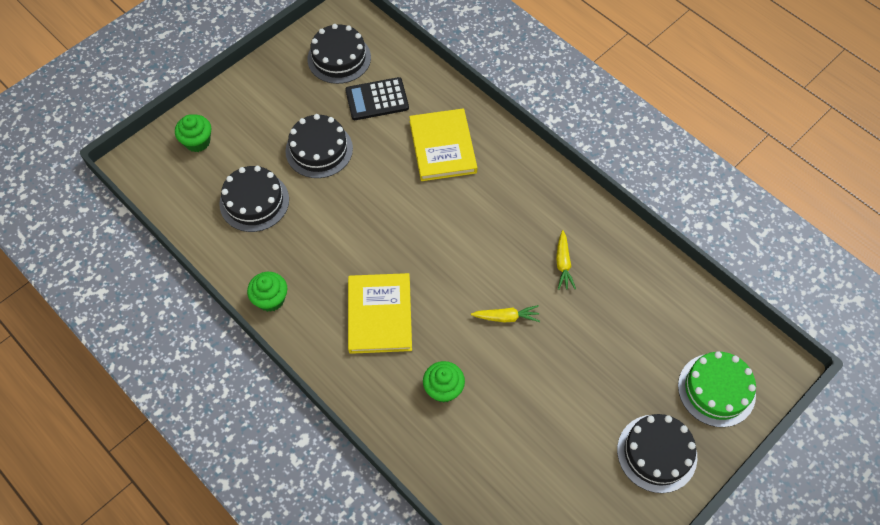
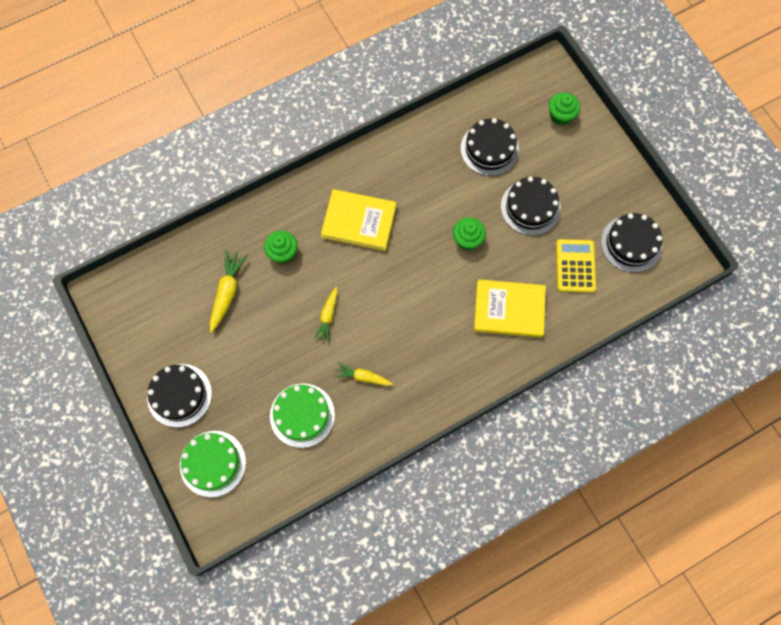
camera: 105 degrees right, 10 degrees up
green cupcake [247,272,287,312] -> green cupcake moved to [453,217,486,250]
black calculator [345,77,409,120] -> yellow calculator [556,239,596,293]
none -> yellow carrot [210,250,248,333]
none -> green cake [270,384,335,448]

